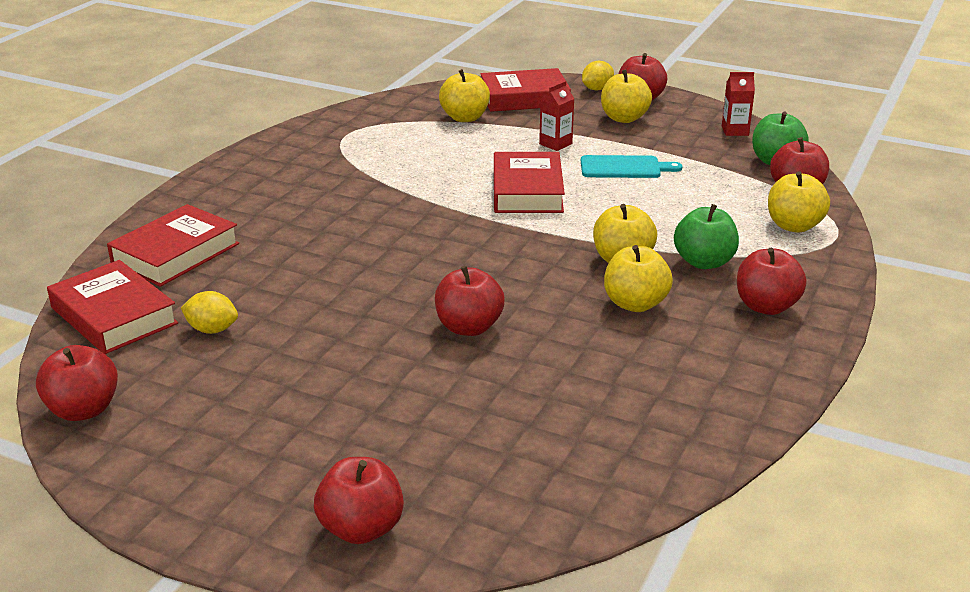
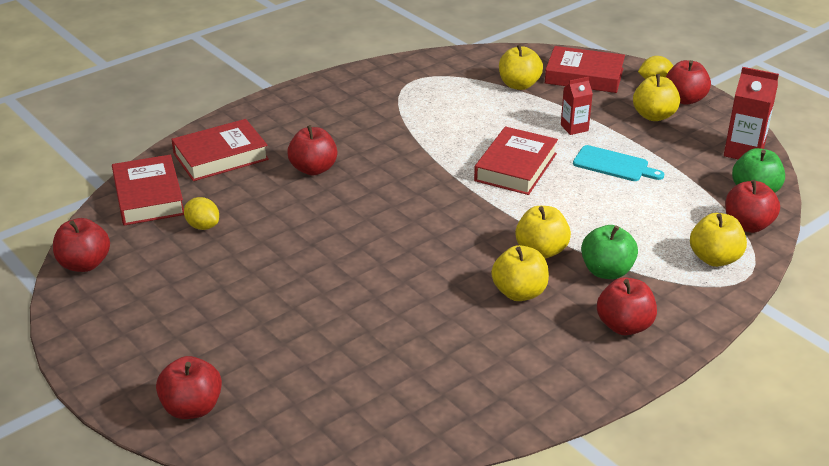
camera: 25 degrees right, 5 degrees up
red apple [435,266,505,336] -> red apple moved to [287,125,337,175]
red carton [722,72,755,136] -> red carton [724,67,779,159], size x1.59

